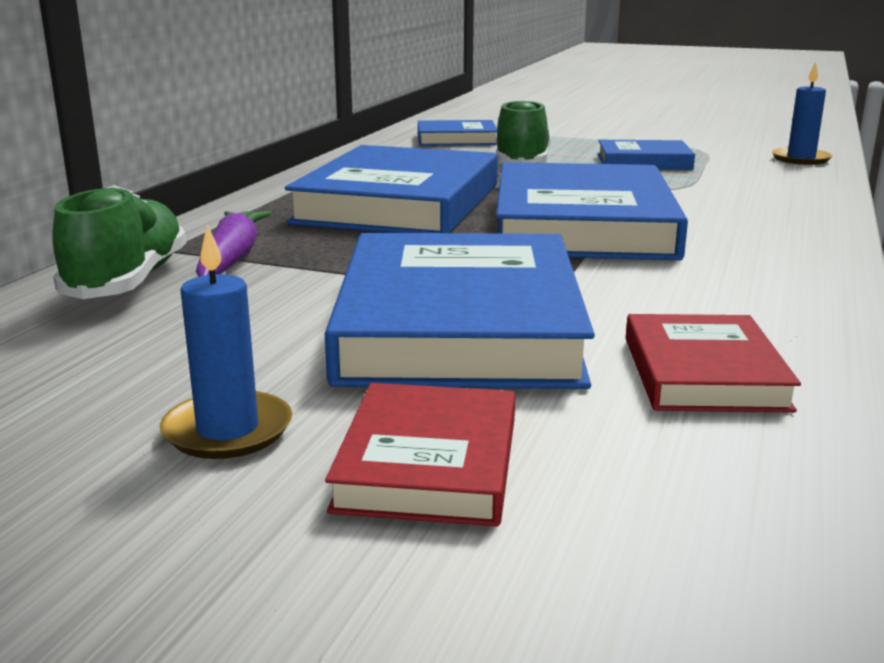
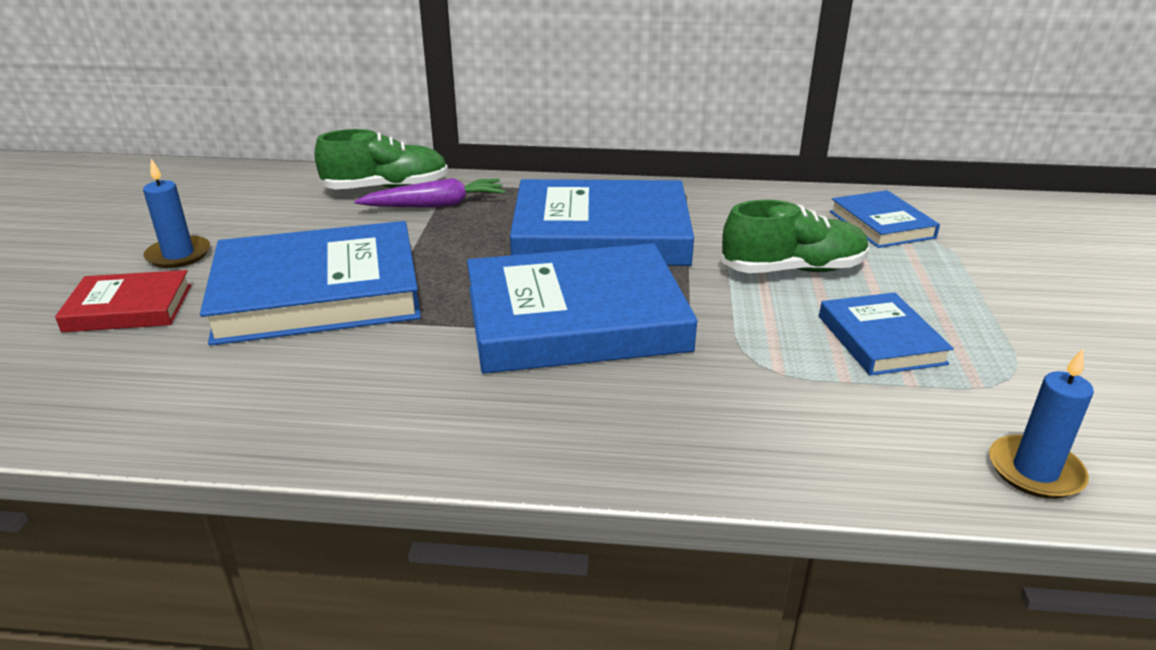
camera: 75 degrees right, 10 degrees up
red book [626,314,801,413] -> none

